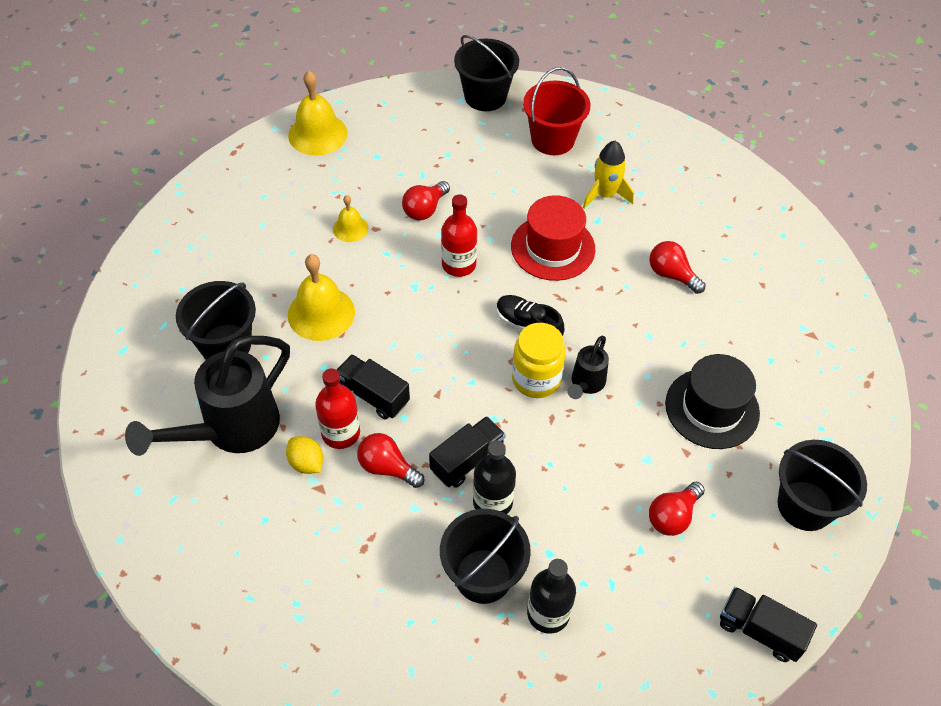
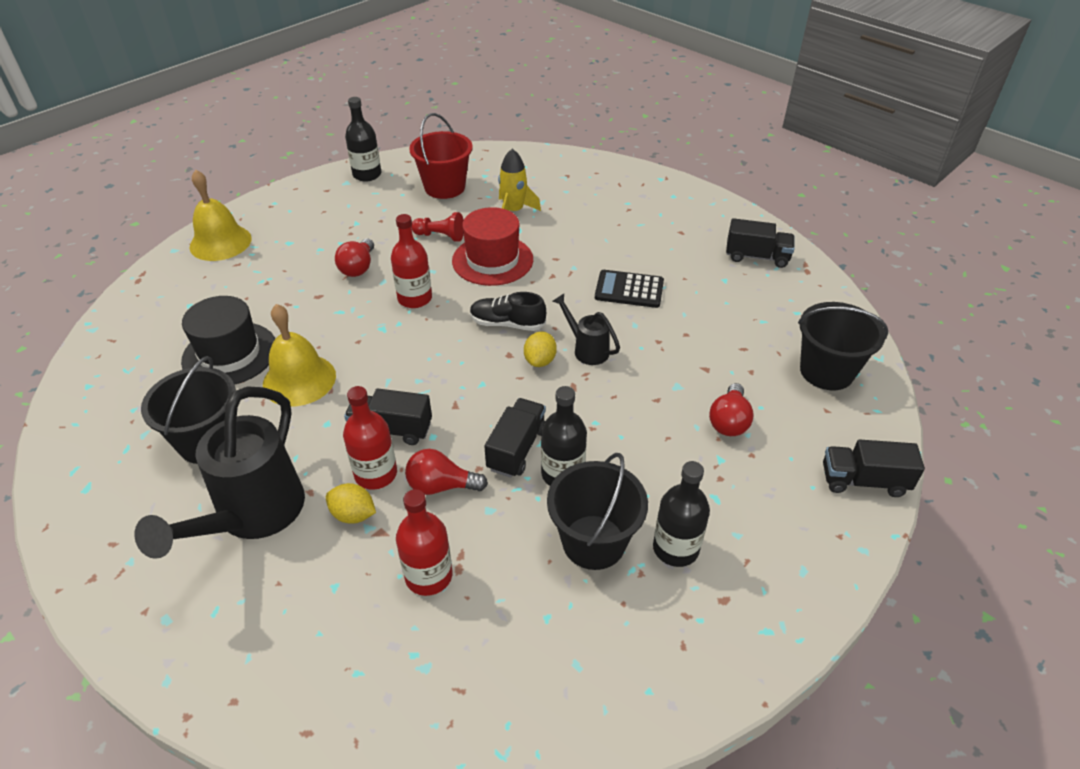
camera: 25 degrees left, 10 degrees down
yellow bell [333,195,368,242] -> none
black bucket [454,35,519,111] -> black bottle [345,97,382,181]
yellow jar [512,323,566,398] -> yellow lemon [524,331,557,367]
black watering can [567,336,609,399] -> black watering can turned 135 degrees clockwise [553,294,620,365]
red light bulb [649,241,705,294] -> none
black hat [665,354,760,449] -> black hat moved to [181,296,275,385]
none -> red bottle [396,489,452,596]
none -> red pawn [411,212,464,242]
none -> black calculator [595,270,664,308]
none -> black truck [726,218,795,268]

